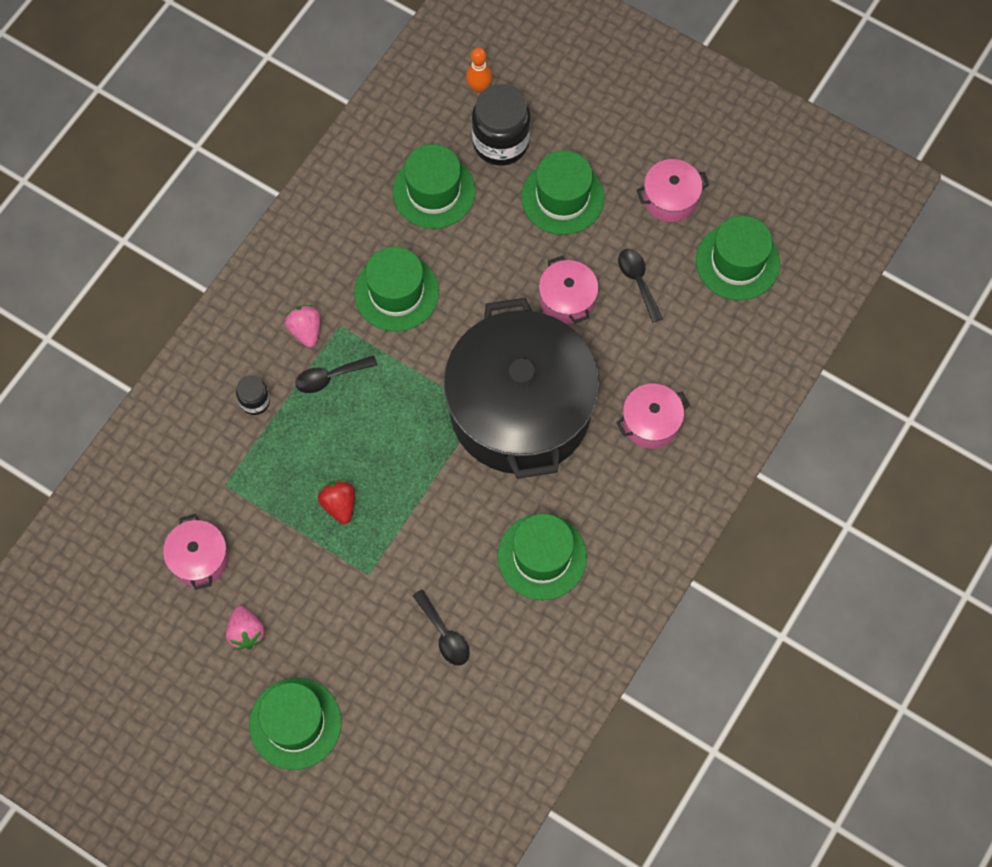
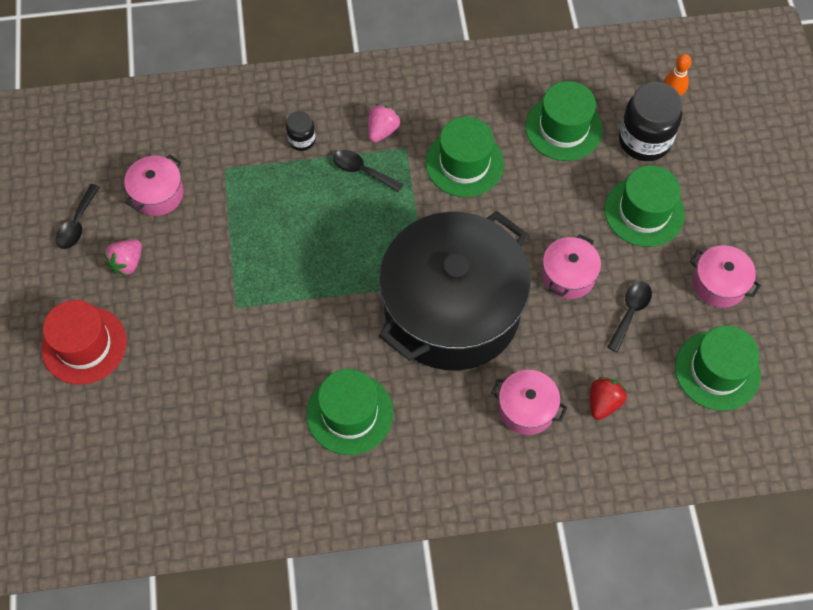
camera: 50 degrees right, 5 degrees down
green hat [249,678,342,770] -> red hat [42,300,127,385]
red strawberry [318,480,355,524] -> red strawberry moved to [590,377,627,420]
black spoon [413,589,470,665] -> black spoon moved to [56,184,100,249]

